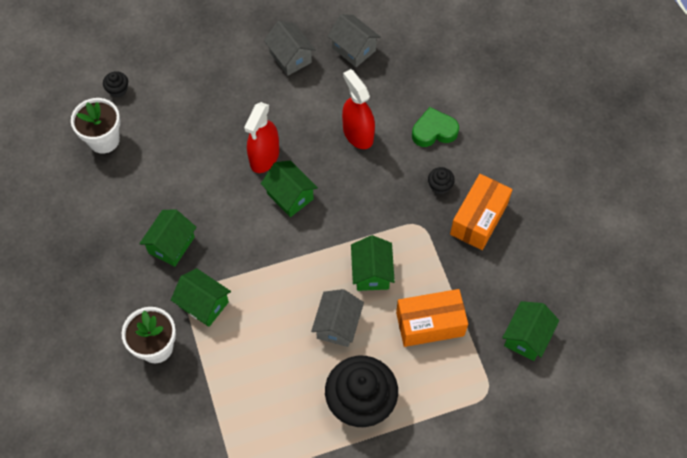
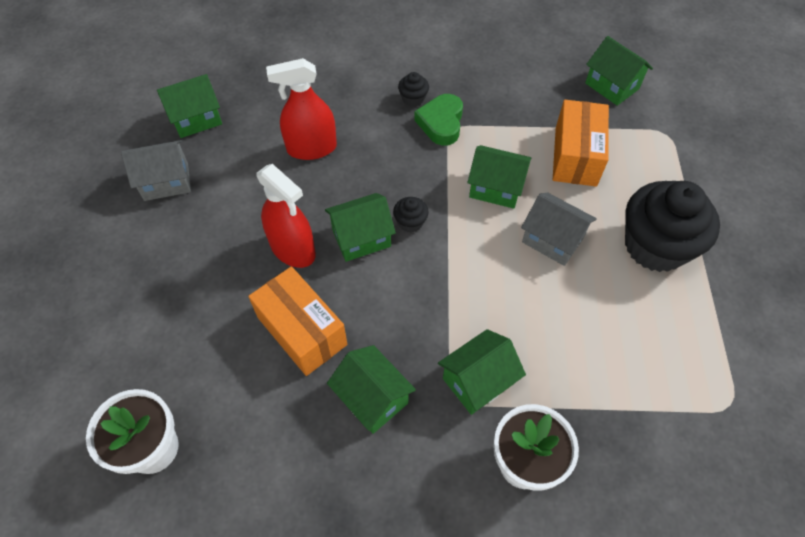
camera: 70 degrees left, 5 degrees down
black cupcake [103,71,128,97] -> black cupcake moved to [393,197,429,233]
grey house [328,14,381,67] -> green house [157,74,222,138]
green heart [412,107,459,147] -> green heart moved to [414,94,463,146]
orange box [450,174,512,250] -> orange box moved to [248,266,347,376]

